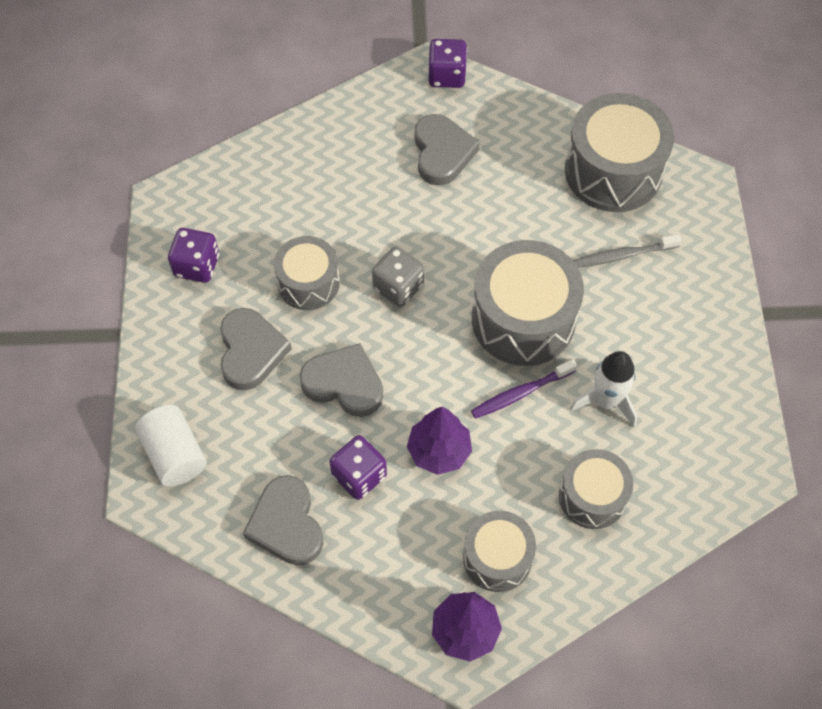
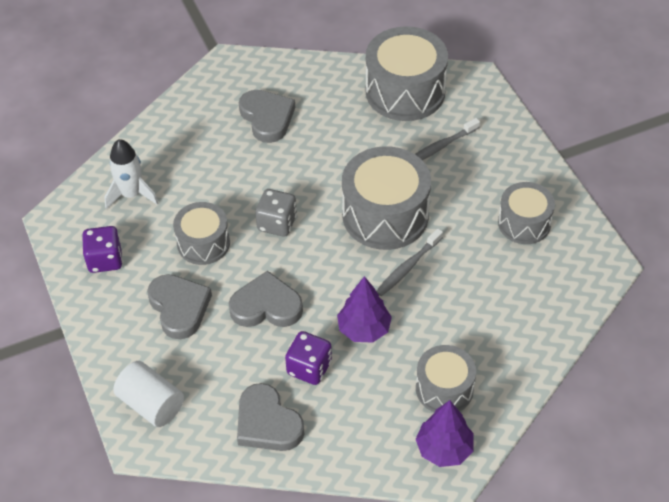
camera: 20 degrees left, 10 degrees down
purple dice [428,39,467,88] -> none
purple toothbrush [471,359,577,419] -> grey toothbrush [376,228,443,296]
grey drum [559,449,633,529] -> grey drum moved to [498,182,555,244]
white rocket [570,351,637,427] -> white rocket moved to [104,139,158,209]

